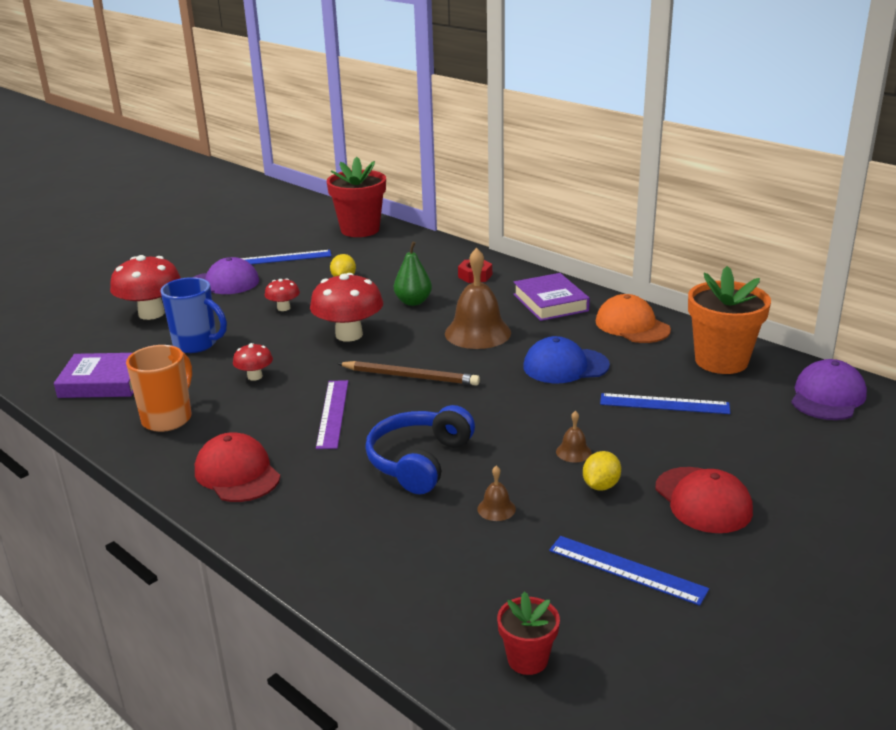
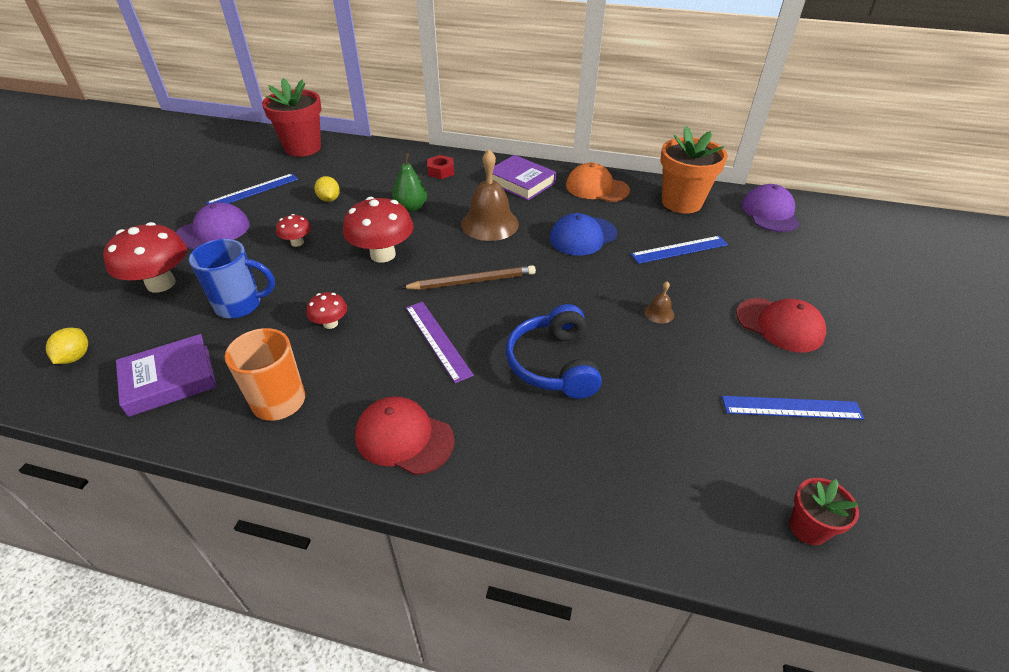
camera: 30 degrees left, 15 degrees up
brown bell [477,466,516,521] -> none
yellow lemon [583,451,621,491] -> yellow lemon moved to [46,328,88,364]

